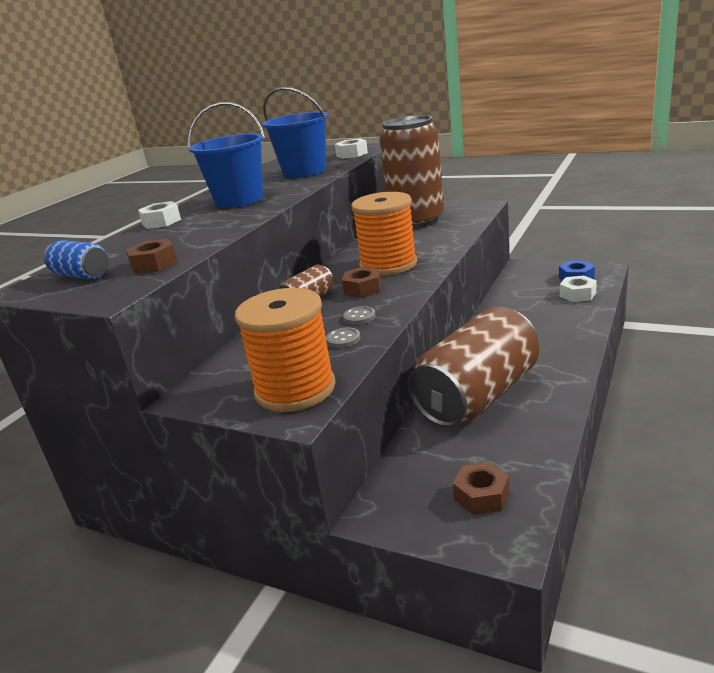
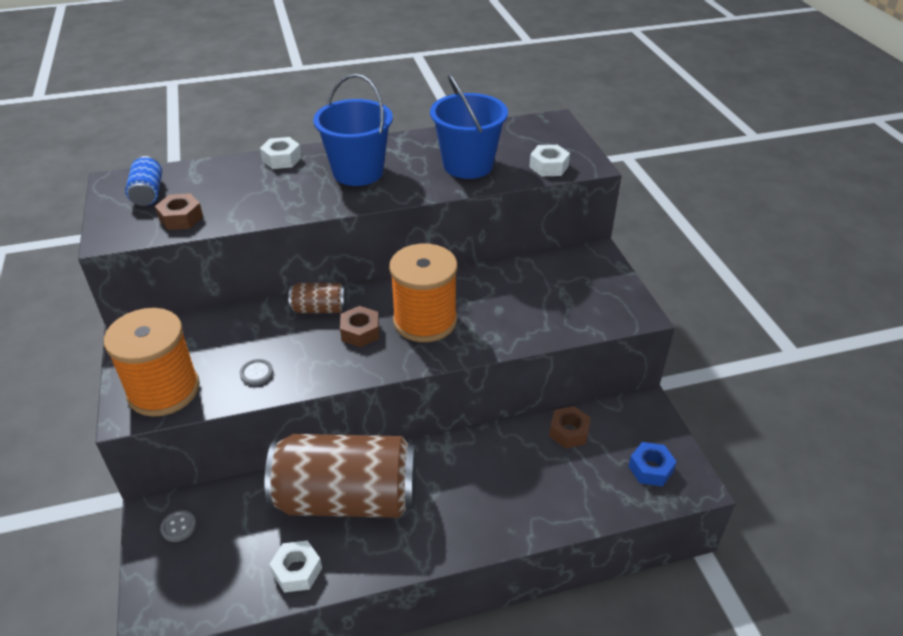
camera: 45 degrees right, 15 degrees up
grey button [343,306,376,325] -> grey button moved to [160,510,196,542]
brown can [379,115,444,229] -> none
brown nut [453,462,509,515] -> brown nut moved to [549,406,591,448]
white nut [560,275,597,302] -> white nut moved to [269,541,322,593]

